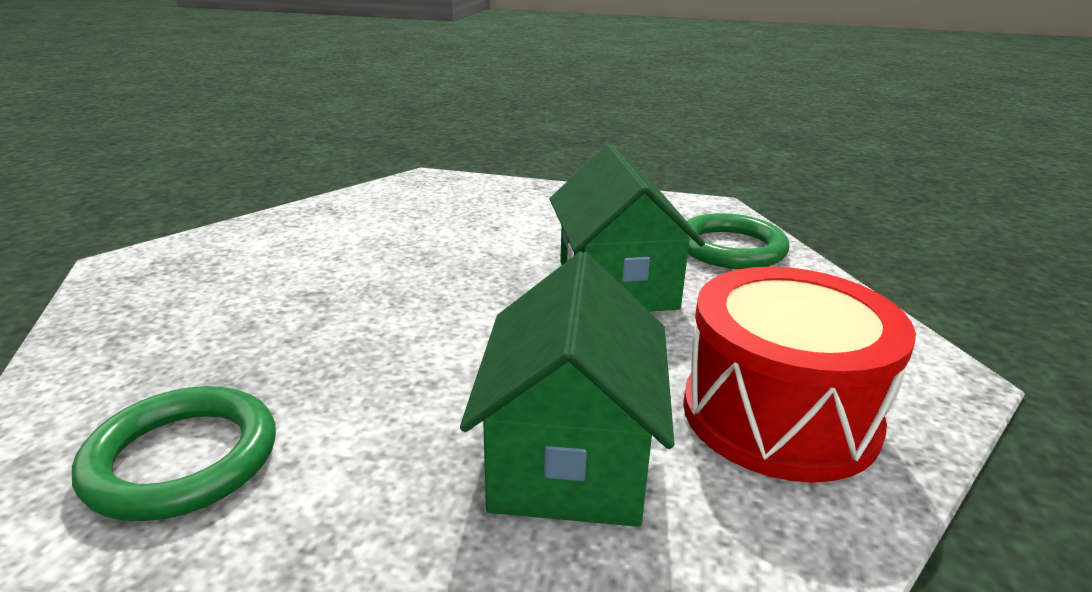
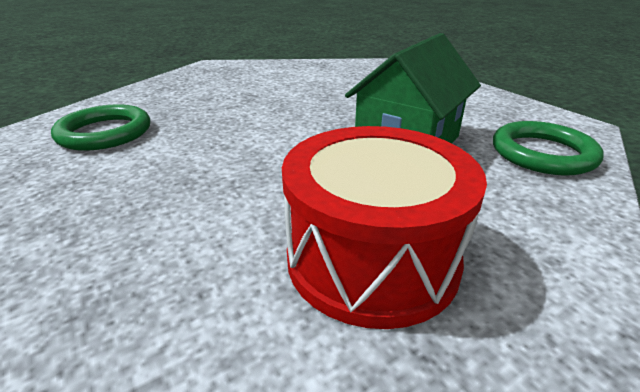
camera: 45 degrees right, 5 degrees up
green house [460,251,674,527] -> none

